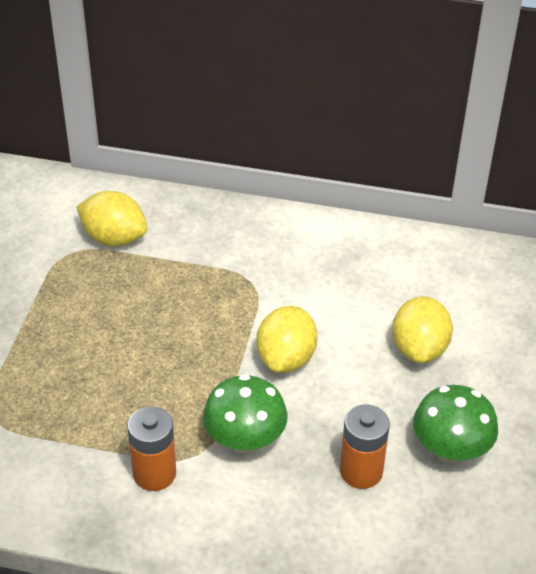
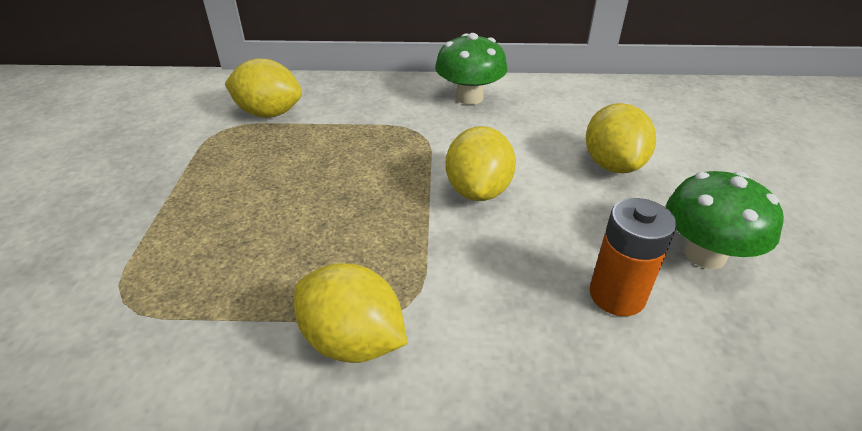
camera: 10 degrees left, 5 degrees down
orange battery [127,406,176,491] -> yellow lemon [294,263,407,363]
green mushroom [203,374,287,453] -> green mushroom moved to [435,33,507,105]

